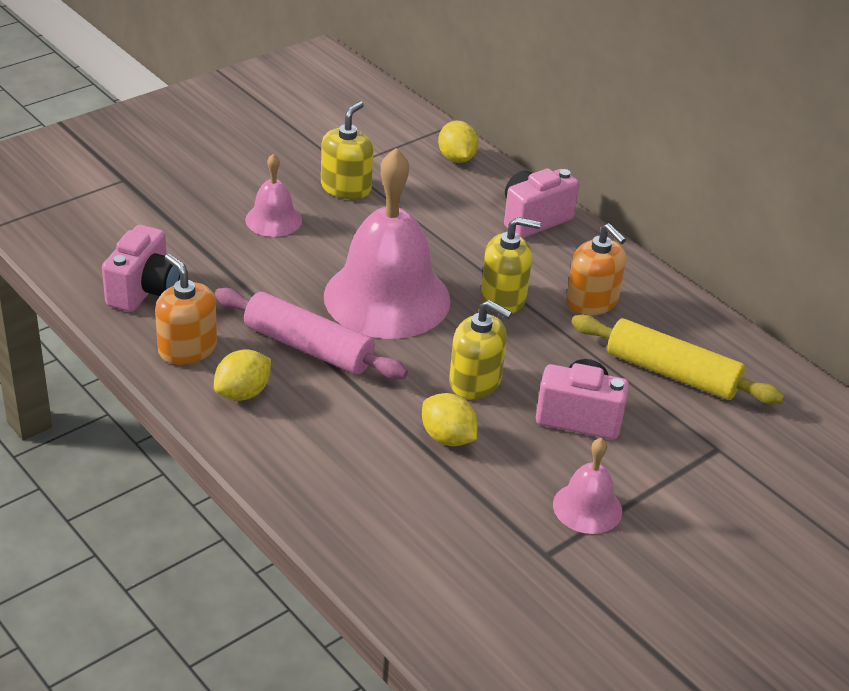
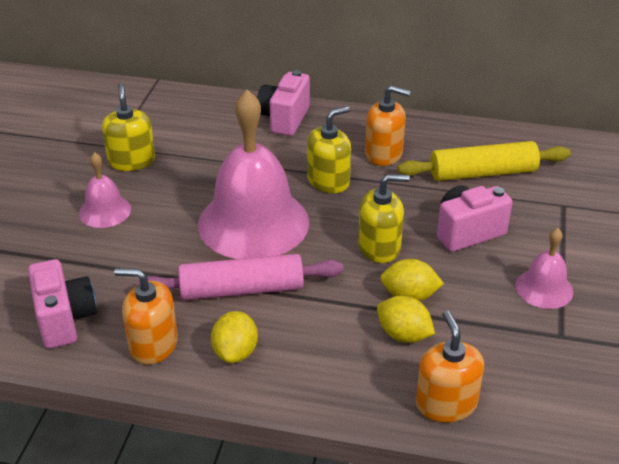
camera: 35 degrees left, 0 degrees up
yellow lemon [438,121,479,163] -> yellow lemon moved to [377,296,435,343]
none -> orange soap dispenser [416,310,484,422]

